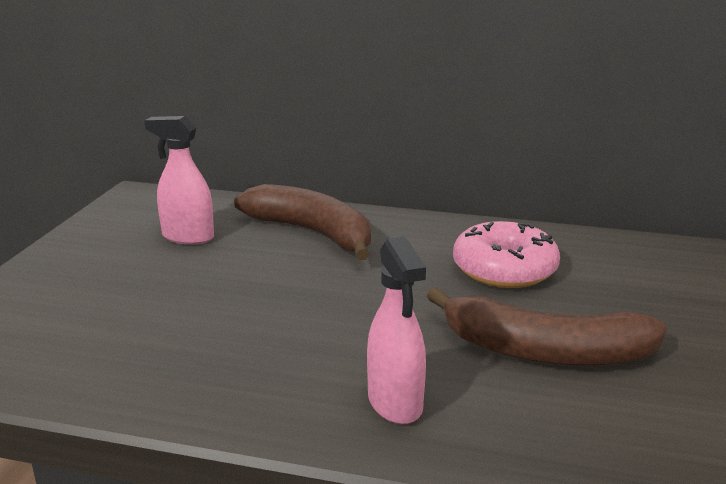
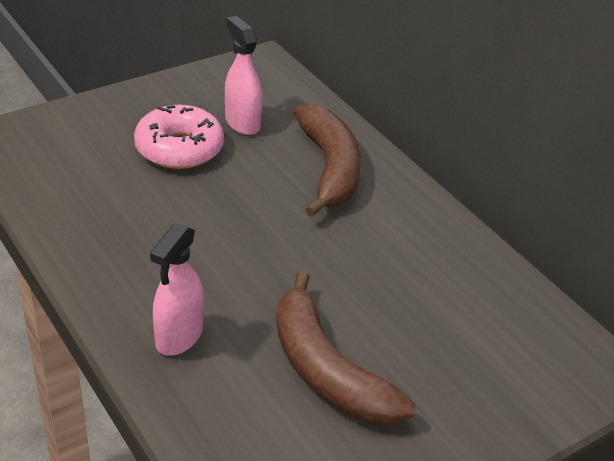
camera: 40 degrees right, 15 degrees up
pink donut [453,221,560,288] -> pink donut moved to [134,105,224,169]

